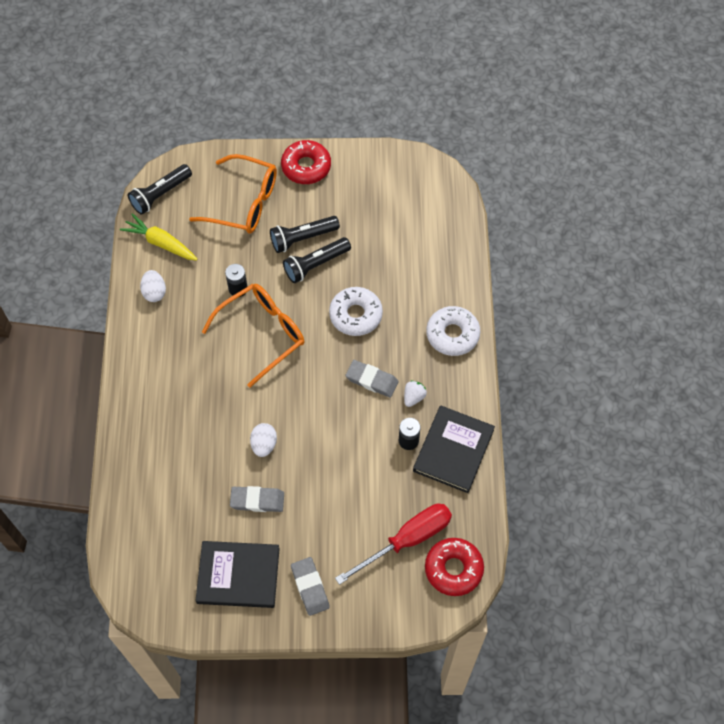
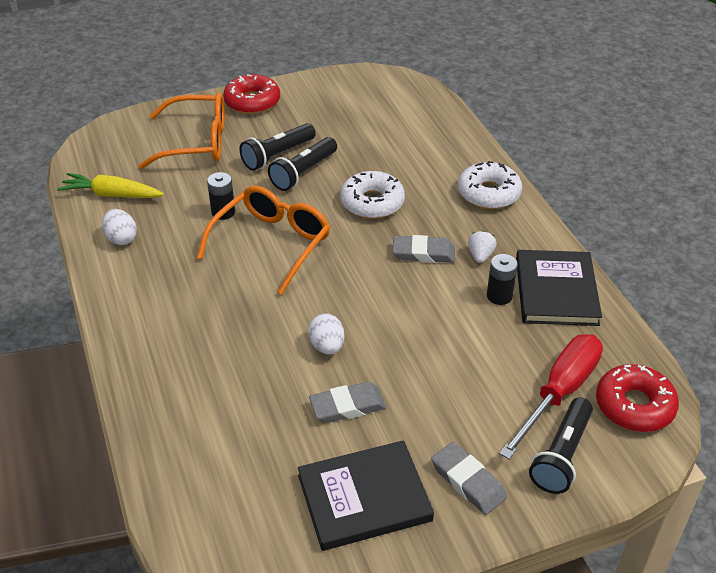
camera: 20 degrees left, 20 degrees down
black flashlight [128,164,192,215] -> black flashlight moved to [529,397,593,494]

